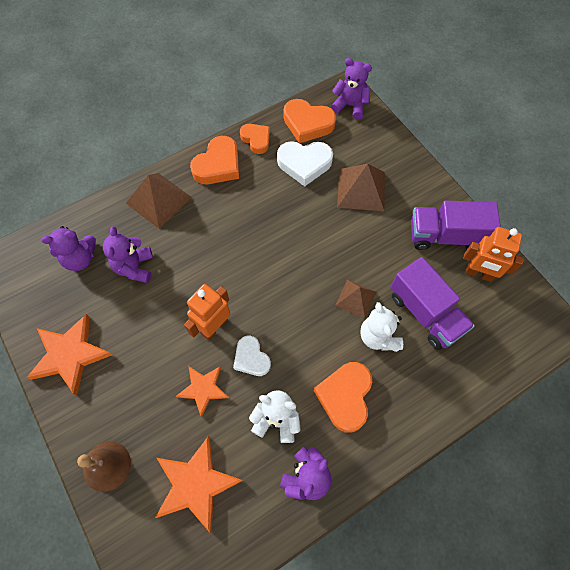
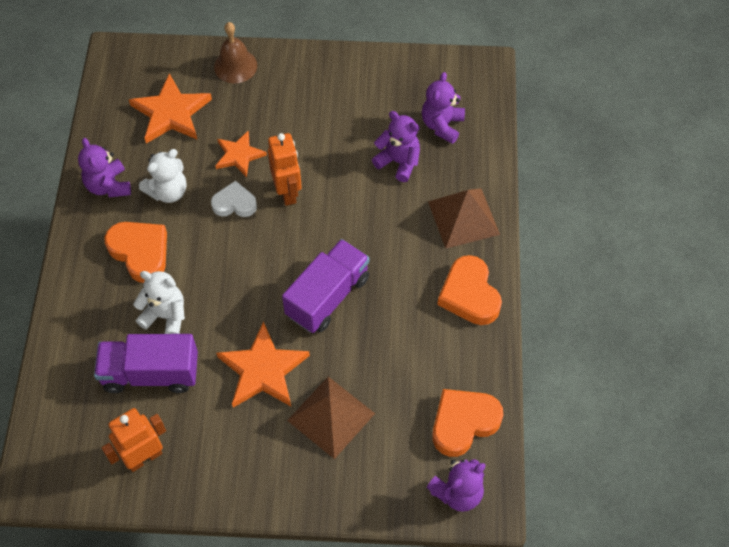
camera: 125 degrees right, 5 degrees down
orange star [26,314,112,395] -> orange star moved to [216,322,310,408]
orange heart [240,124,270,154] -> none
white heart [277,141,333,187] -> none
brown pyramid [335,280,376,319] -> none
purple truck [411,201,501,250] -> purple truck moved to [282,239,370,333]

